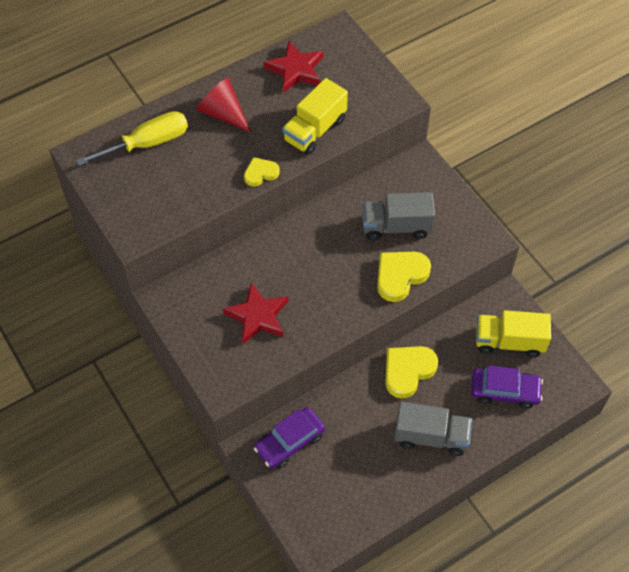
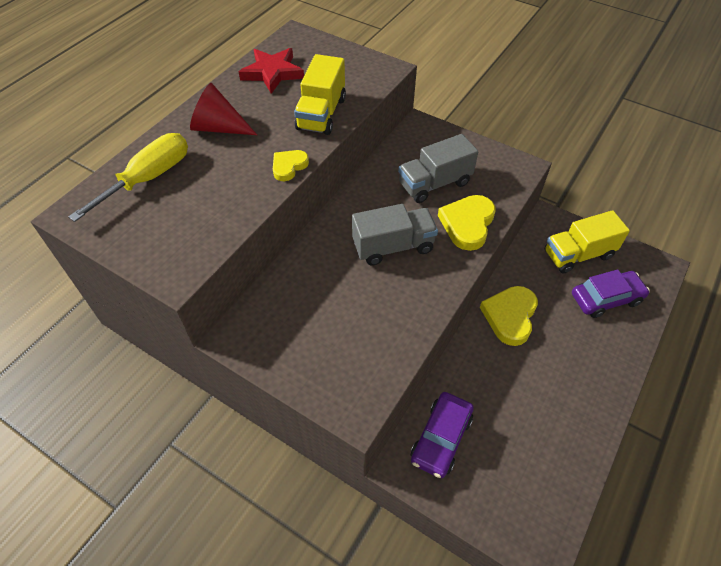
camera: 25 degrees left, 5 degrees down
red star [223,282,288,344] -> none
grey truck [394,402,472,456] -> grey truck moved to [352,204,438,266]

